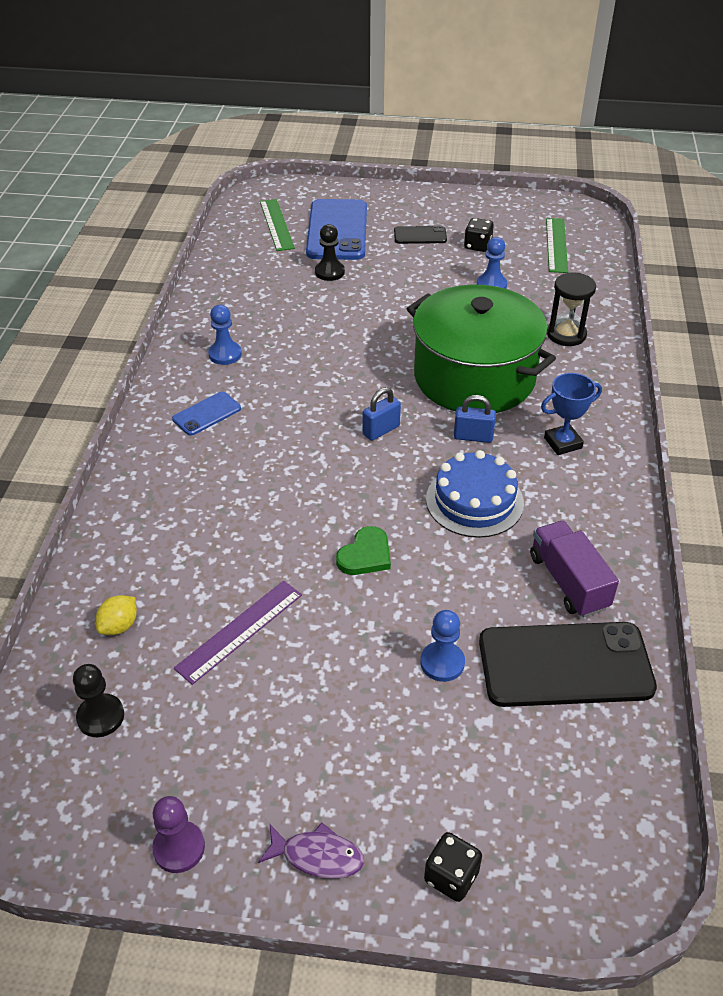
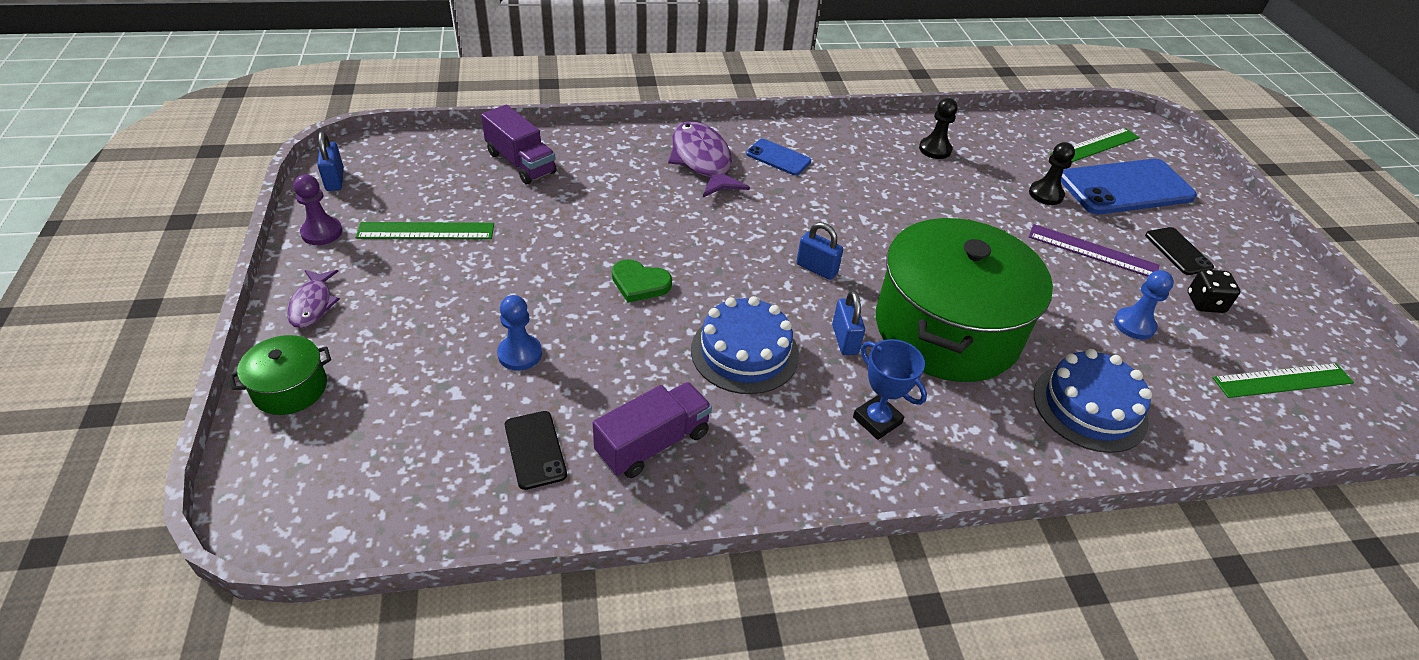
camera: 70 degrees right, 0 degrees up
black pawn [73,664,124,737] -> black pawn moved to [919,98,958,159]
yellow lemon [96,595,137,635] -> purple truck [481,105,557,184]
purple ruler [174,581,302,685] -> purple ruler moved to [1029,224,1159,277]
blue pawn [208,305,242,365] -> none
black dice [424,832,482,902] -> green pot [229,335,331,415]
black phone [479,622,657,707] -> black phone [505,411,567,490], size x0.49
black hourglass [547,272,596,346] -> blue cake [1034,349,1152,453]
none -> blue padlock [317,132,344,191]
none -> green ruler [355,222,494,239]
none -> purple fish [668,121,750,197]

